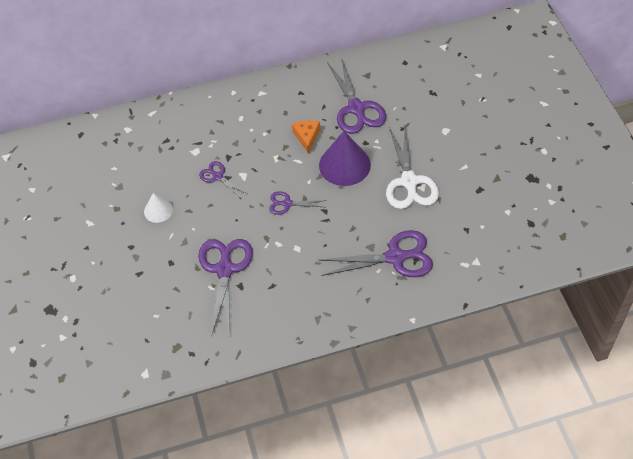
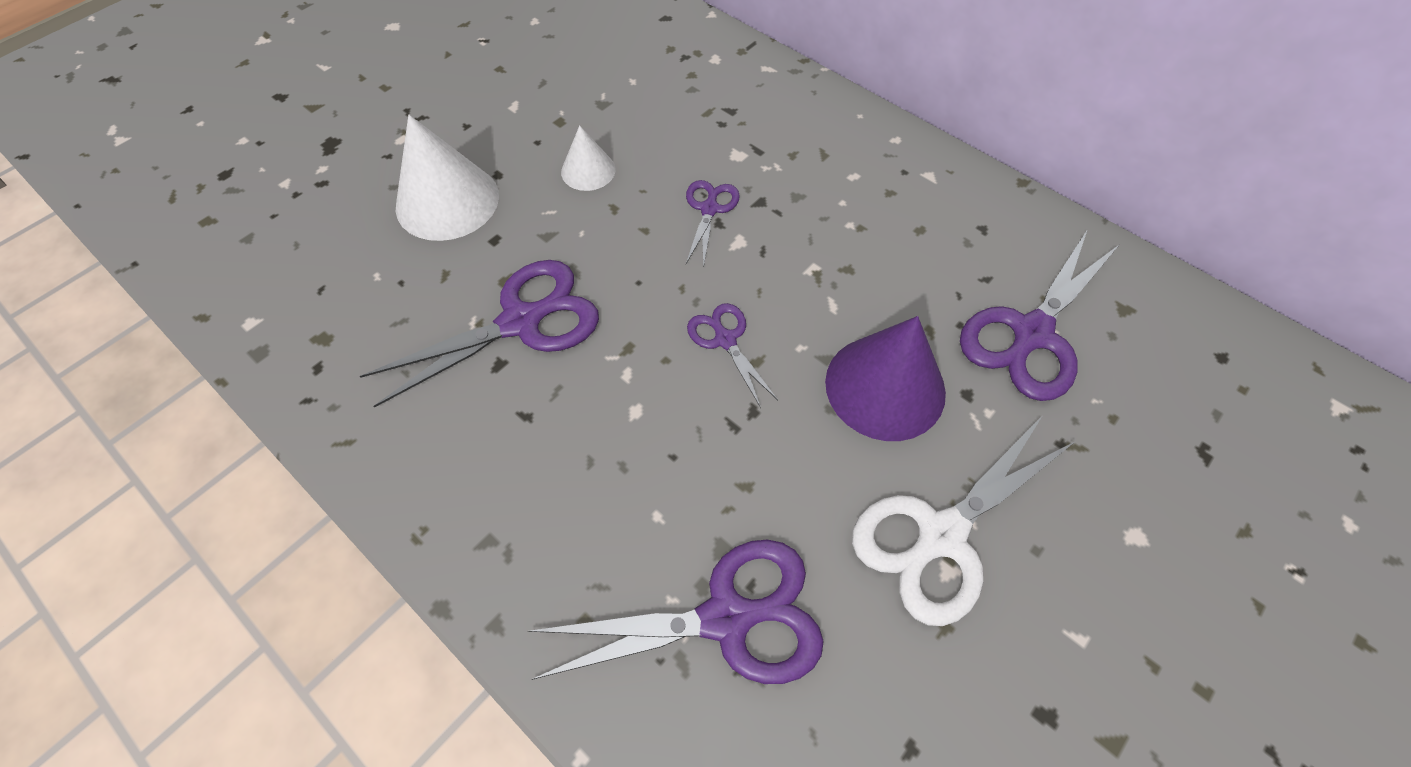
camera: 55 degrees right, 5 degrees up
orange cheese [292,120,320,154] -> none
purple scissors [319,230,433,277] -> purple scissors turned 60 degrees counterclockwise [528,540,824,684]
none -> white cone [396,115,499,241]

